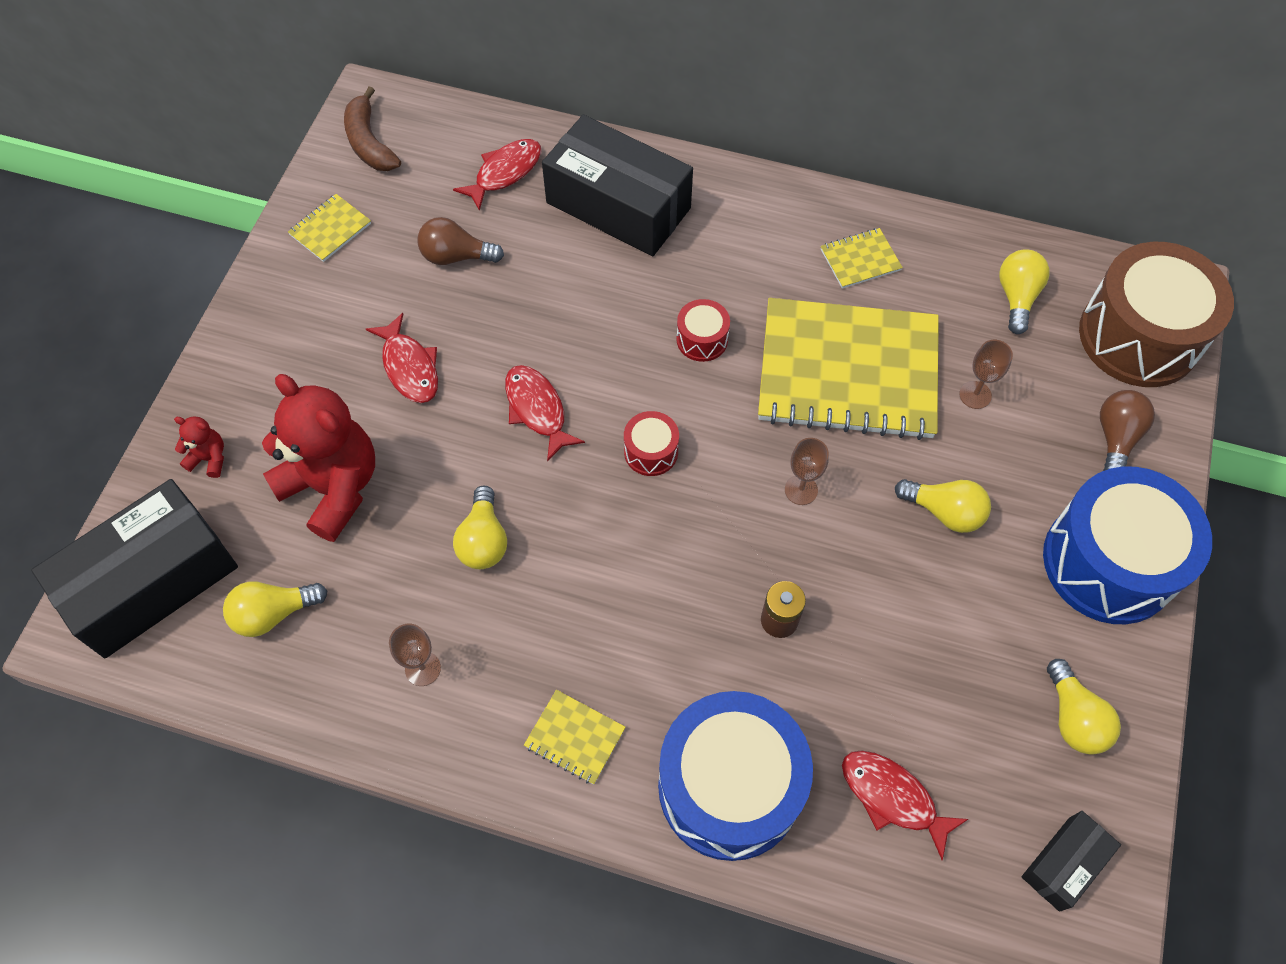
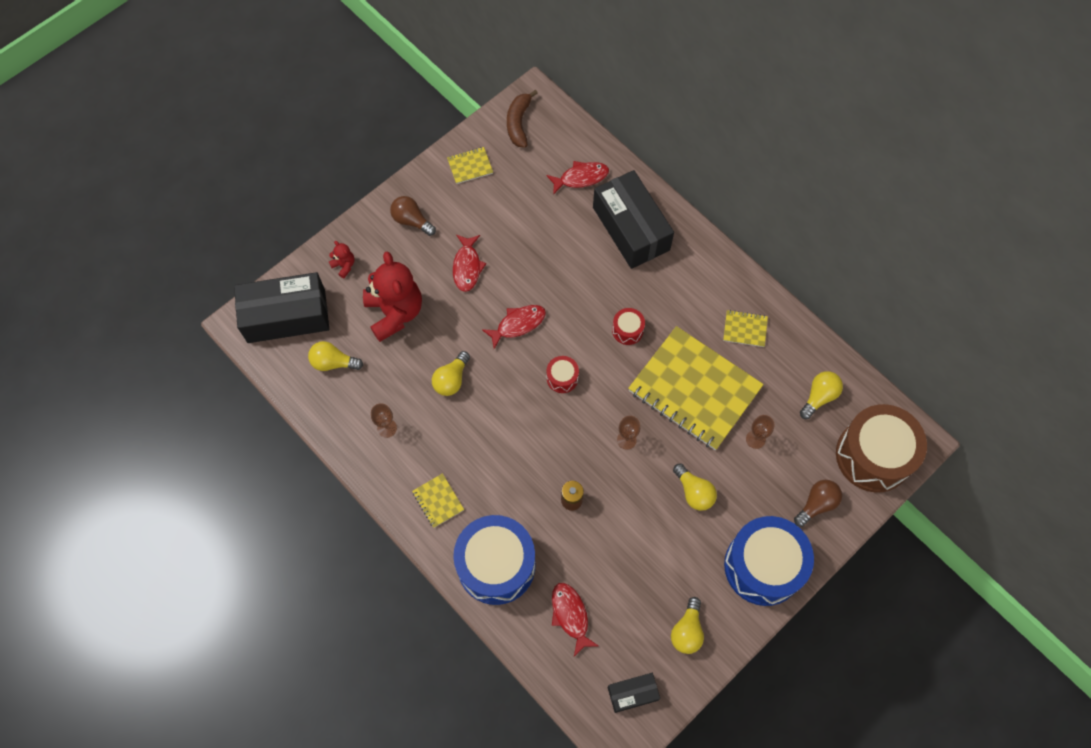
camera: 30 degrees right, 5 degrees up
brown light bulb [417,217,504,265] -> brown light bulb moved to [390,196,436,236]
red fish [505,365,585,462] -> red fish turned 60 degrees clockwise [482,305,546,349]

